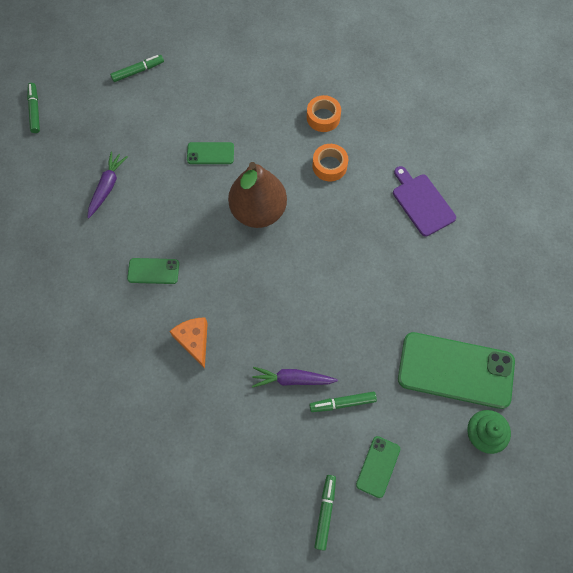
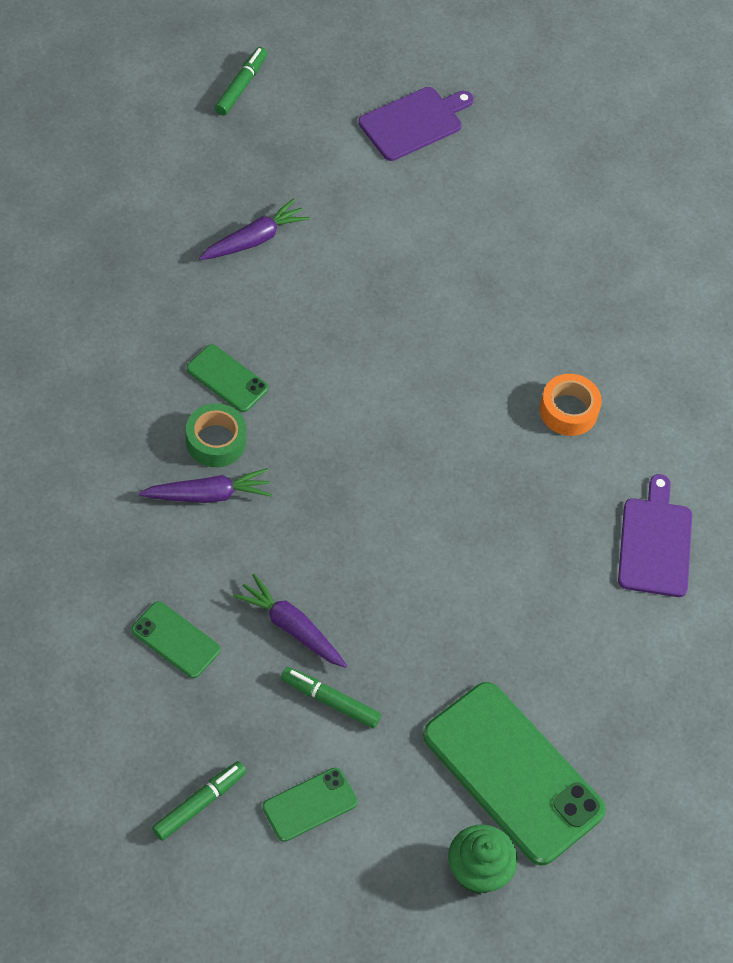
camera: 30 degrees right, 10 degrees down
green marker [110,55,164,82] -> purple cutting board [358,87,474,161]
orange cheese [169,317,208,369] -> purple carrot [138,468,272,503]
green phone [187,142,234,164] -> green phone moved to [131,601,220,678]
brown pear [228,162,287,228] -> none
orange tape [307,95,341,132] -> none
none -> green tape [186,403,247,467]

